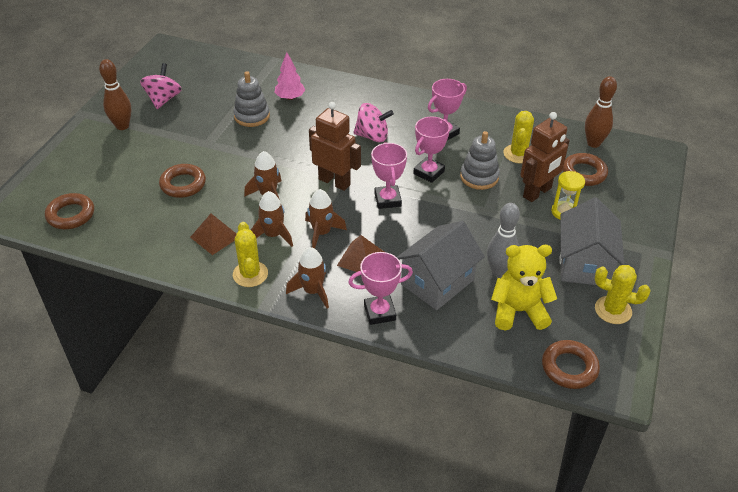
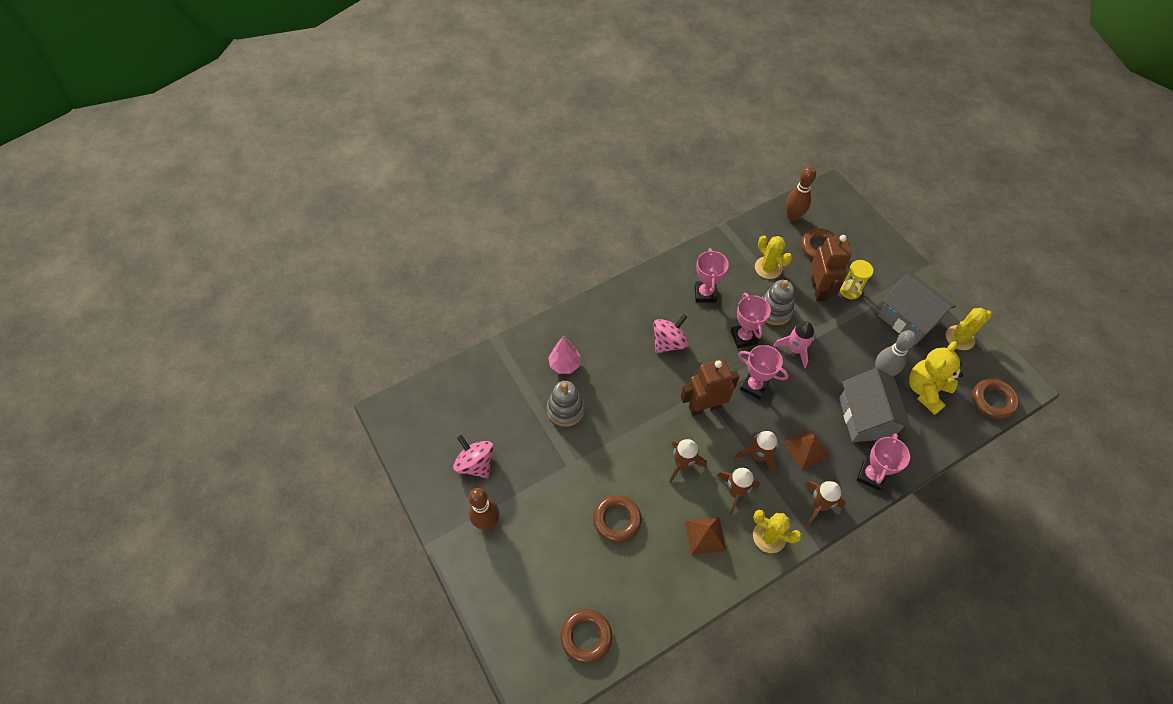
camera: 50 degrees left, 15 degrees up
none -> pink rocket [773,321,814,369]

